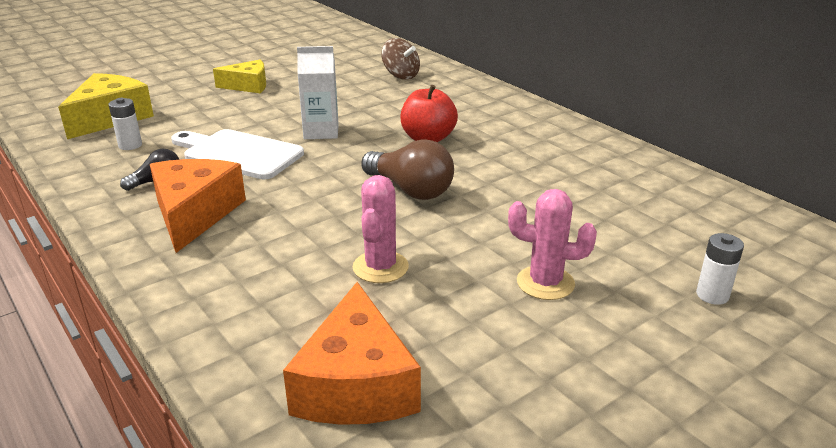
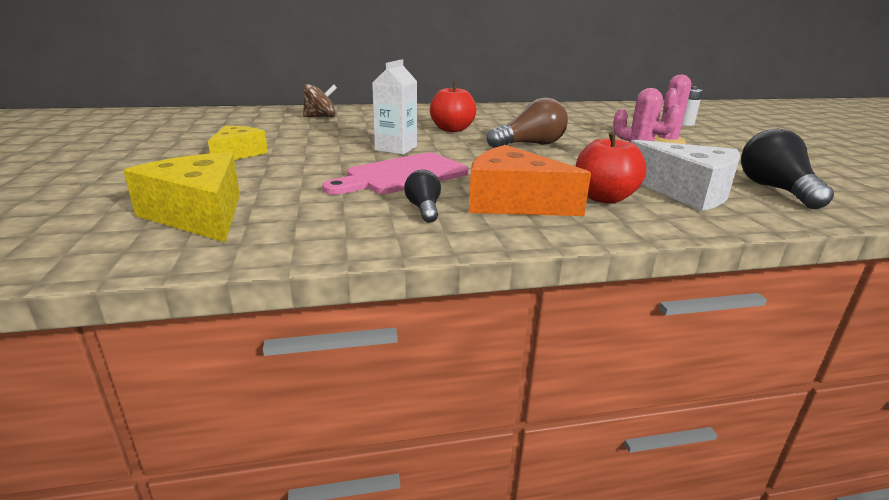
camera: 65 degrees left, 5 degrees down
white battery [108,98,142,150] -> none
white cutting board [171,129,304,179] -> pink cutting board [322,153,469,195]
orange cheese [283,282,421,425] -> black light bulb [741,129,834,209]
none -> red apple [576,131,646,204]
none -> white cheese [631,140,740,211]

